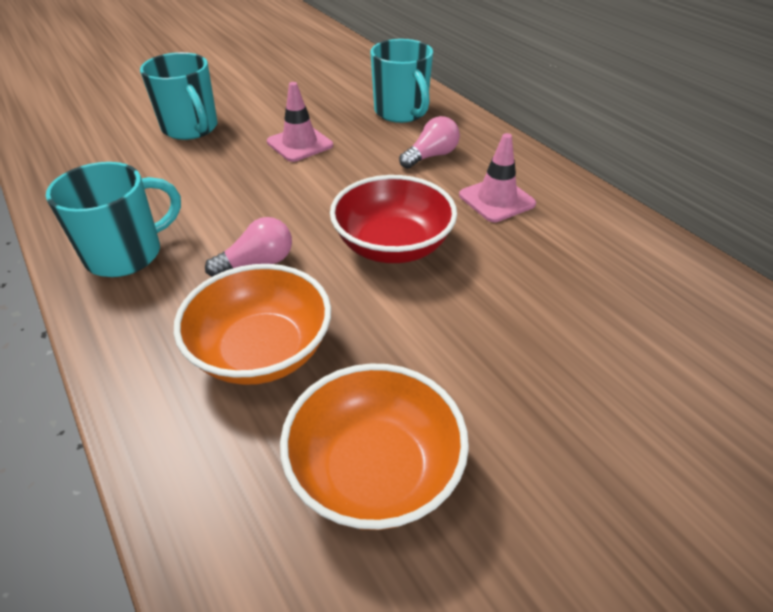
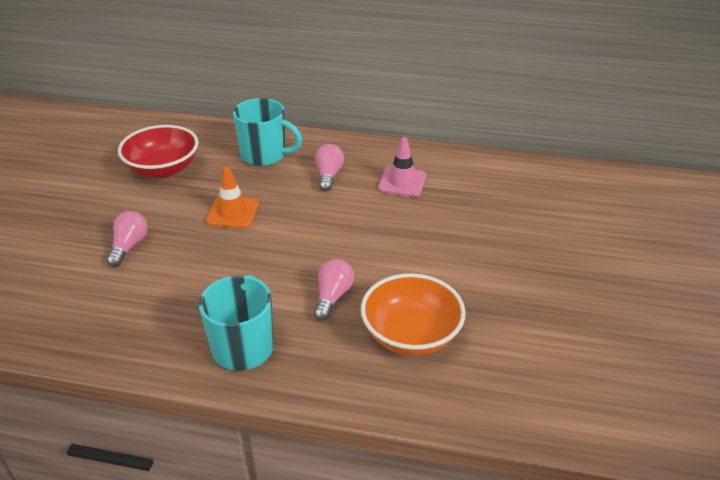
camera: 45 degrees left, 5 degrees down
turquoise mug [140,52,218,140] -> pink light bulb [106,211,148,267]
pink traffic cone [267,82,333,162] -> orange traffic cone [206,167,259,228]
orange bowl [280,363,469,530] -> none
red bowl [330,175,457,263] -> red bowl moved to [118,125,198,178]

